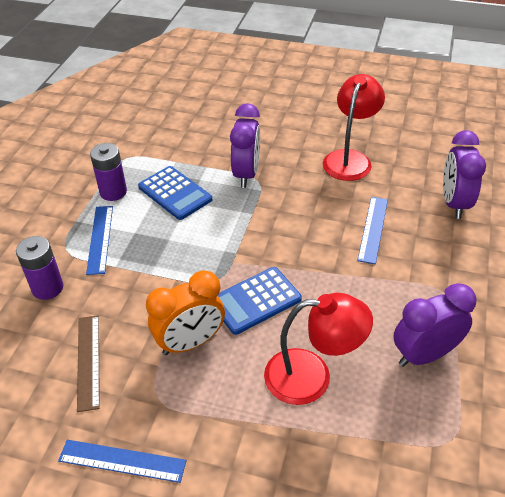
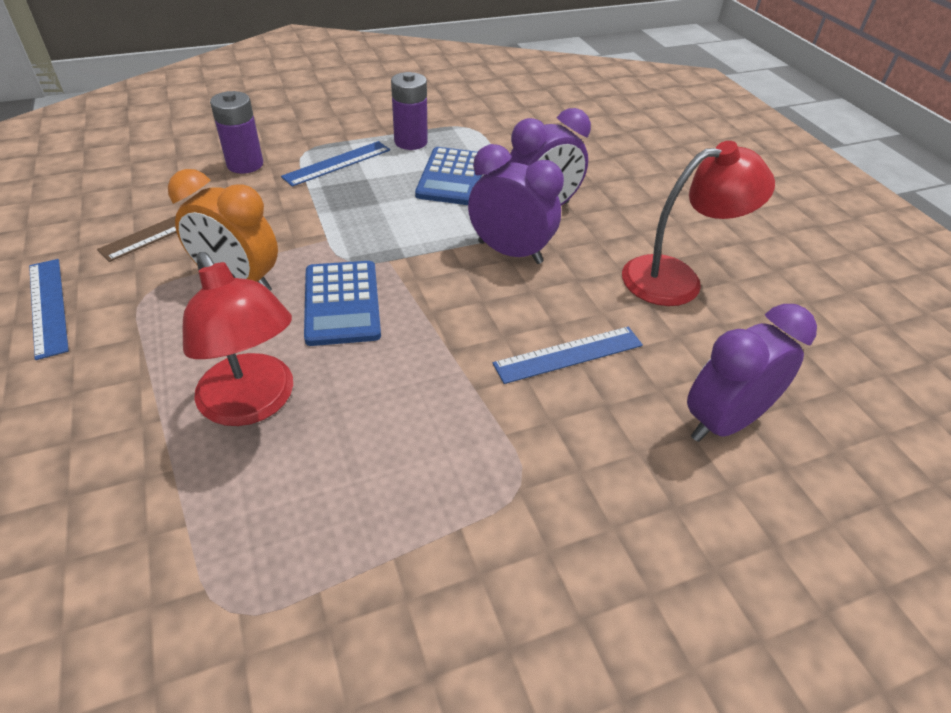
camera: 50 degrees right, 0 degrees up
blue calculator [218,267,302,335] -> blue calculator turned 120 degrees counterclockwise [304,261,381,346]
purple clock [393,283,477,367] -> purple clock moved to [468,144,564,264]

